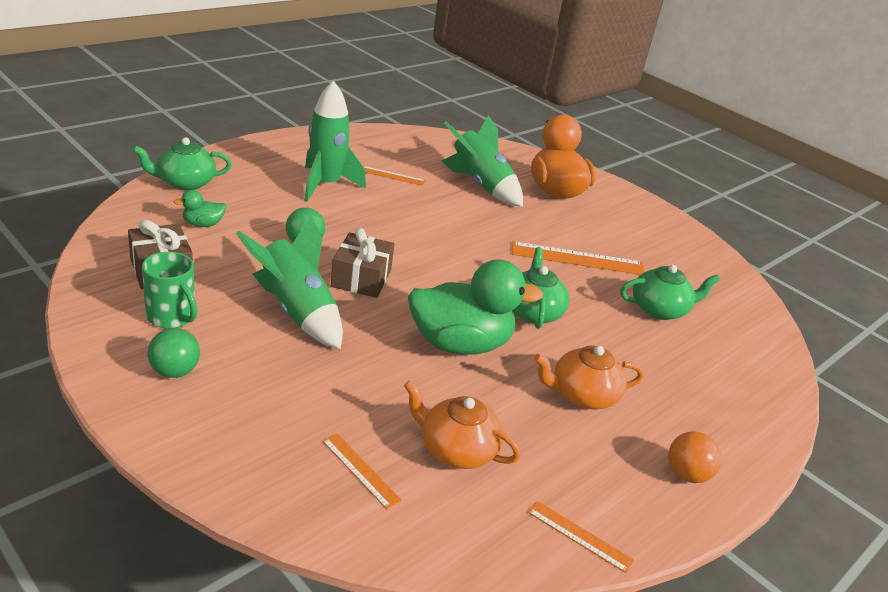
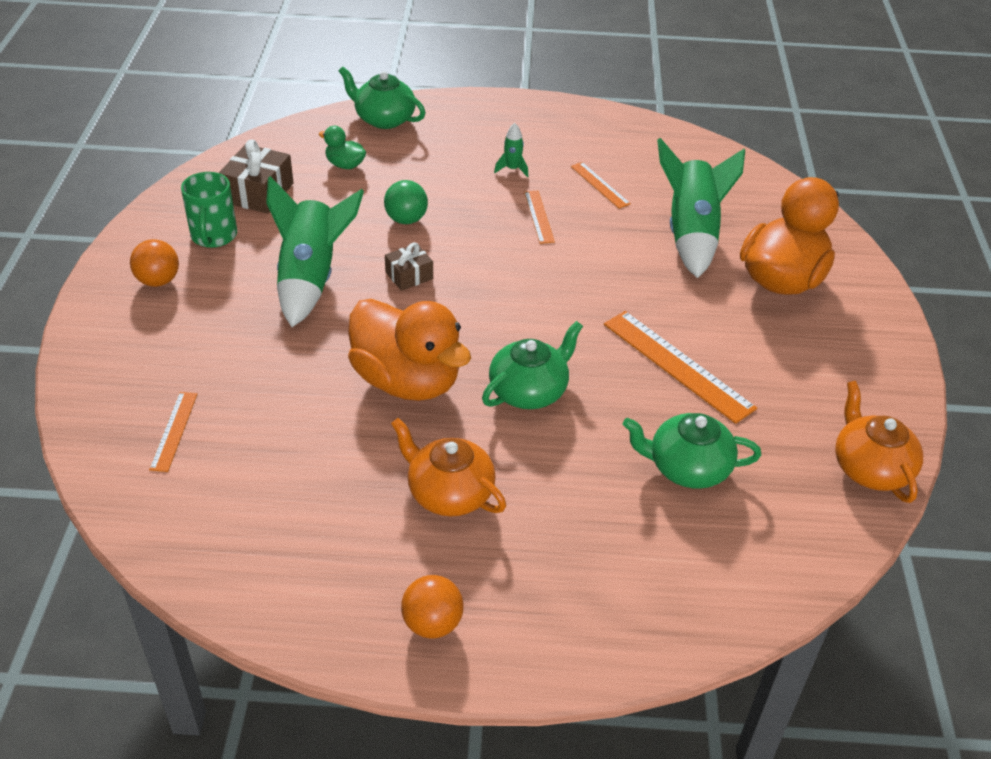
camera: 50 degrees right, 10 degrees up
green ball [147,328,200,378] -> orange ball [130,239,179,287]
green rocket [304,80,366,201] -> green rocket [494,123,528,177], size x0.41
brown gift [331,228,394,298] -> brown gift [385,242,433,291], size x0.61
orange teapot [404,380,521,469] -> orange teapot moved to [835,381,923,503]
green duck [408,259,543,354] -> orange duck [348,299,471,401]
orange ruler [528,501,634,573] -> orange ruler moved to [524,191,555,244]
green teapot [620,265,720,320] -> green teapot turned 150 degrees clockwise [623,413,761,489]

